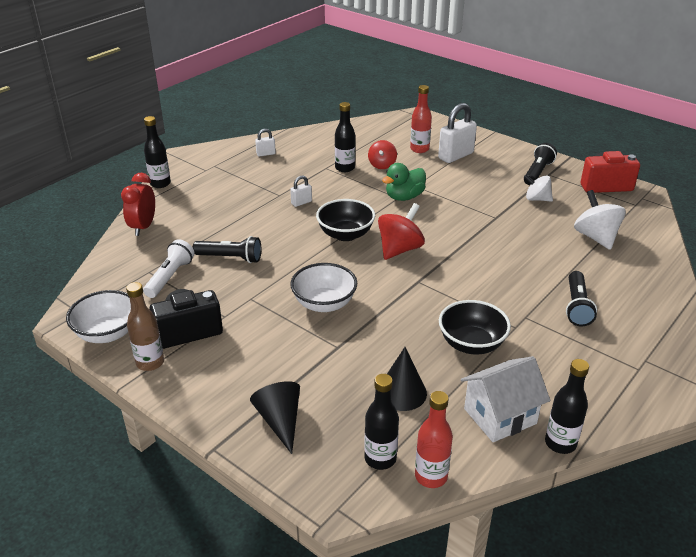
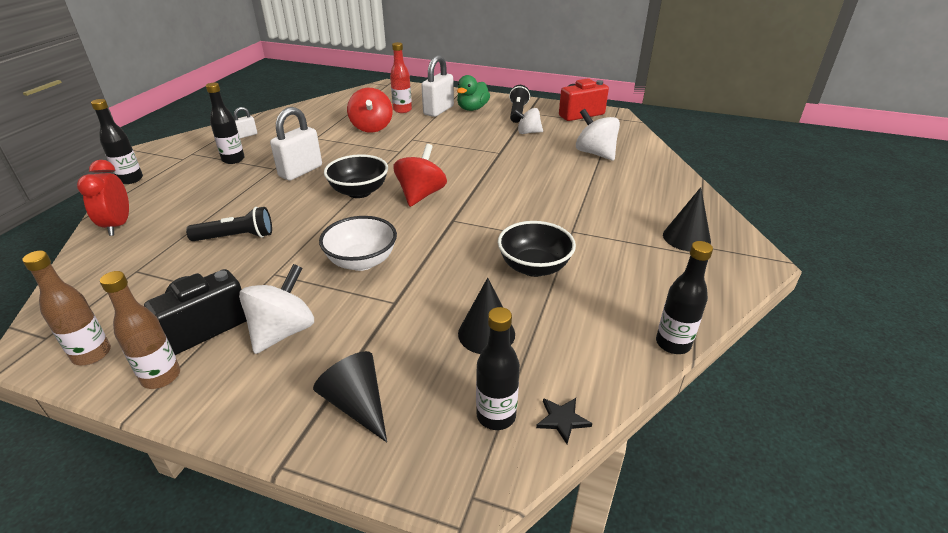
camera: 20 degrees left, 0 degrees up
white bowl [66,290,131,343] -> brown bottle [22,251,111,365]
white flashlight [143,239,195,298] -> none
white padlock [290,175,312,207] -> white padlock [270,107,322,181], size x2.01
black bottle [335,102,355,172] -> black bottle moved to [206,83,245,164]
red spinning top [368,140,397,169] -> red spinning top [347,88,393,133], size x1.53
green duck [382,163,426,201] -> green duck moved to [457,75,490,111]
red bottle [415,391,453,488] -> black star [536,398,592,444]
white house [461,356,550,442] -> none
black flashlight [566,271,597,326] -> none
none -> white spinning top [239,264,314,354]
none -> black cone [663,187,711,251]

